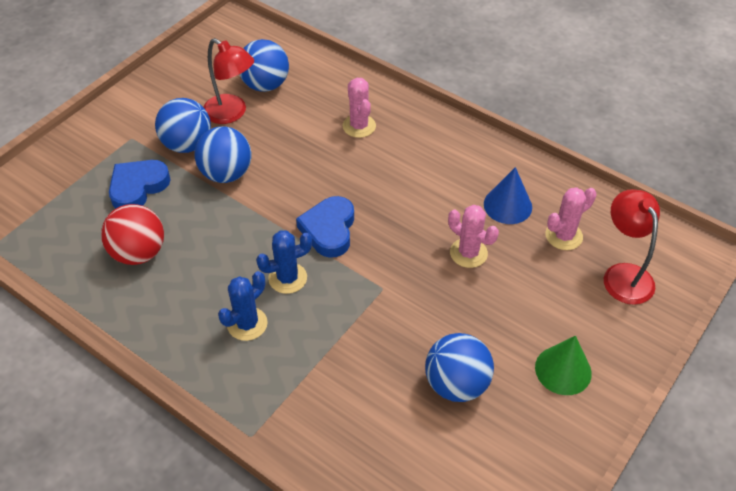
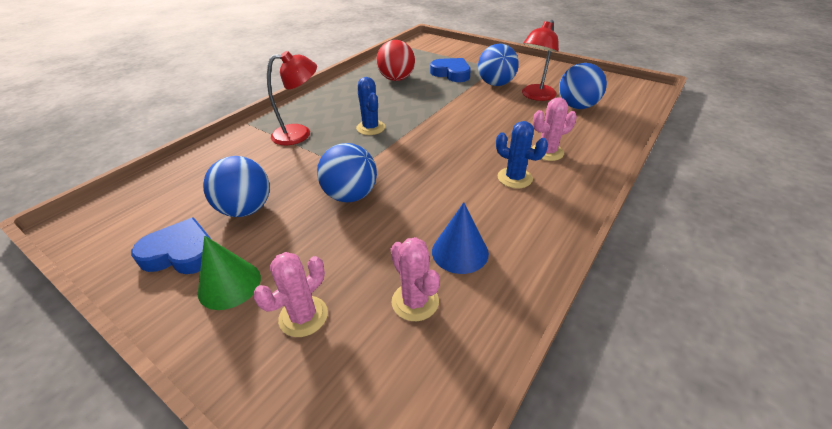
camera: 90 degrees right, 10 degrees down
blue ball [195,126,251,183] -> blue ball moved to [317,143,377,202]
blue cactus [218,271,267,341] -> blue cactus moved to [496,121,548,188]
blue heart [296,196,354,258] -> blue heart moved to [131,217,211,274]
pink cactus [448,205,499,268] -> pink cactus moved to [253,252,328,337]
red lamp [604,189,660,305] -> red lamp moved to [267,51,317,145]

